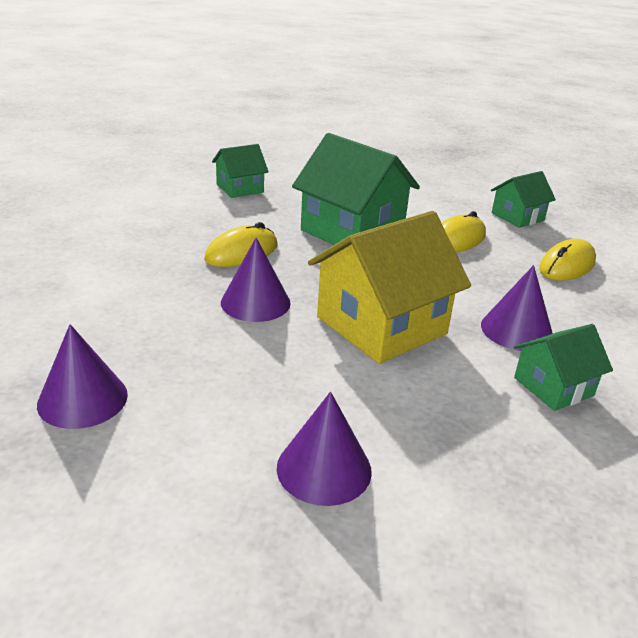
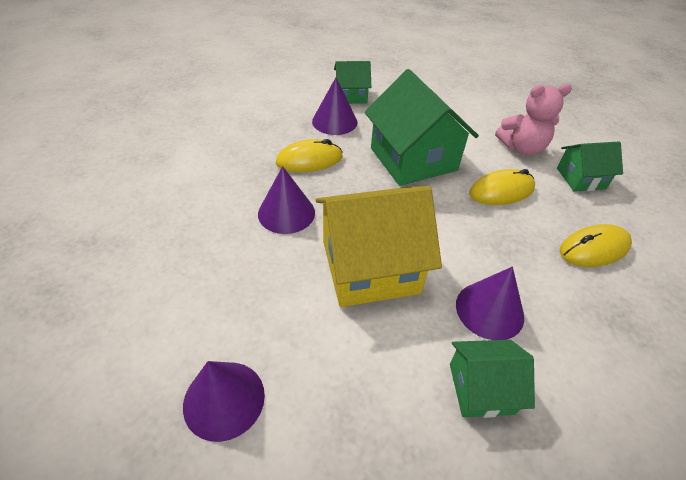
camera: 25 degrees right, 15 degrees up
purple cone [37,324,128,429] -> purple cone moved to [312,77,358,135]
none -> pink teddy bear [495,84,572,156]

